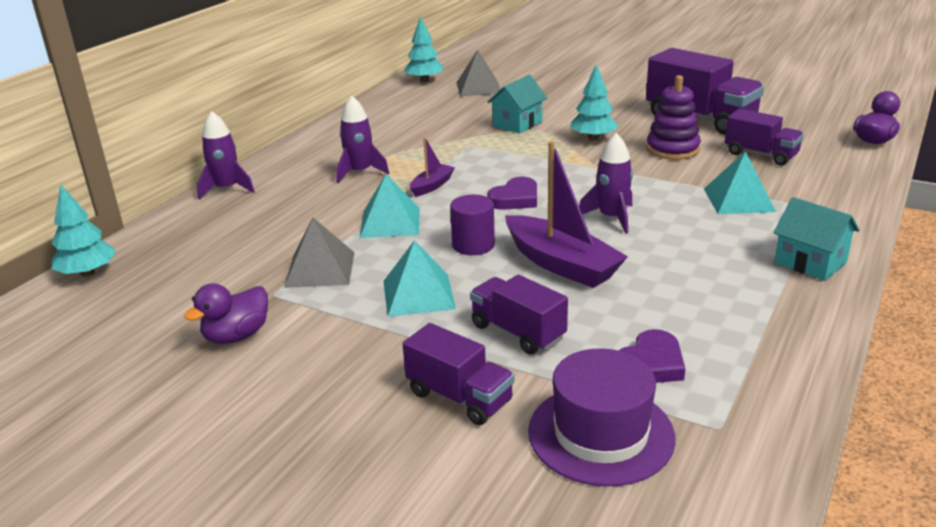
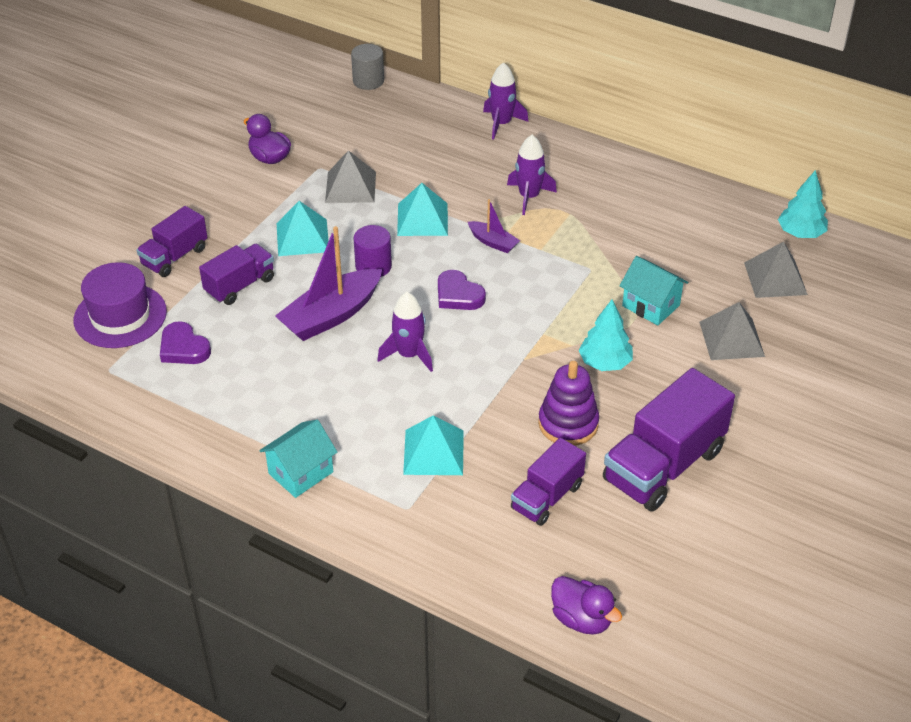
camera: 90 degrees right, 15 degrees up
turquoise tree [51,184,116,277] -> grey cylinder [351,44,384,90]
none -> grey pyramid [699,302,765,360]

